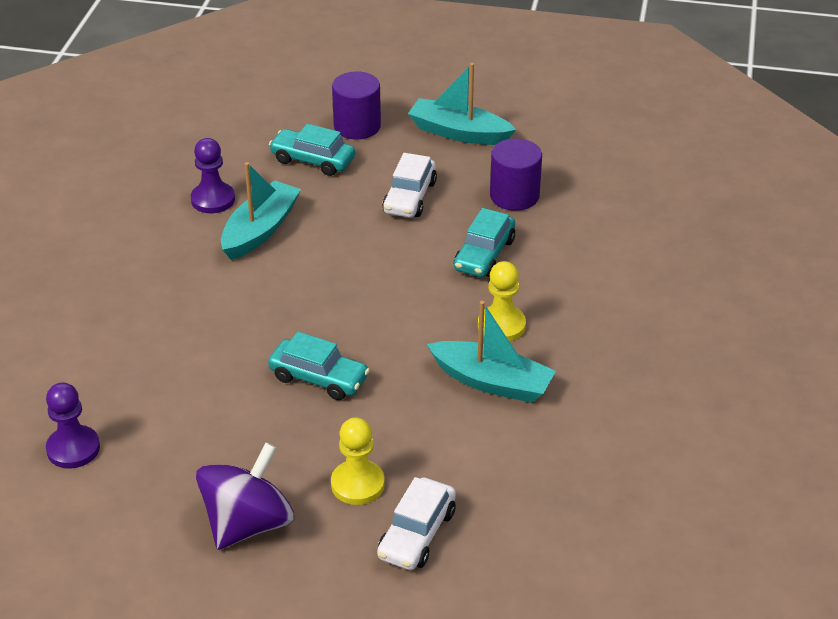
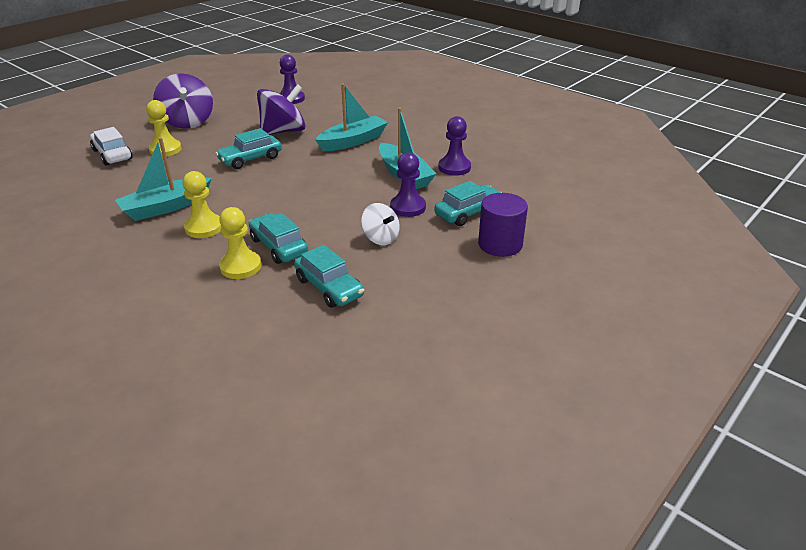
camera: 120 degrees right, 5 degrees down
white car [382,153,437,218] -> white spinning top [361,203,400,245]
turquoise boat [408,63,516,145] -> turquoise boat moved to [315,83,388,151]
purple cylinder [490,139,542,211] -> turquoise car [294,245,364,308]
none -> yellow pawn [219,207,261,279]
none -> purple spinning top [257,84,305,135]
none -> purple pawn [390,152,426,217]

